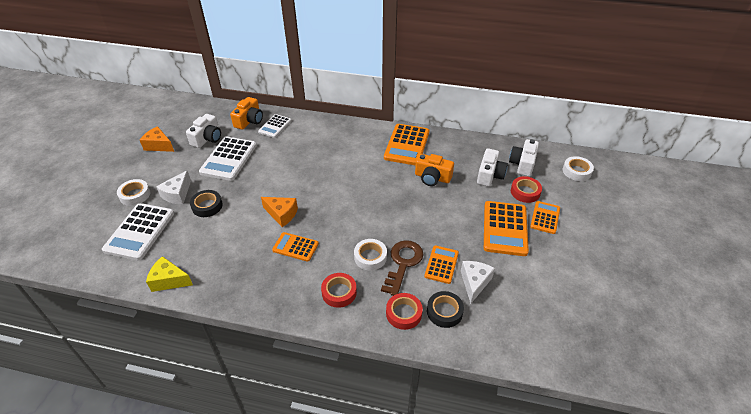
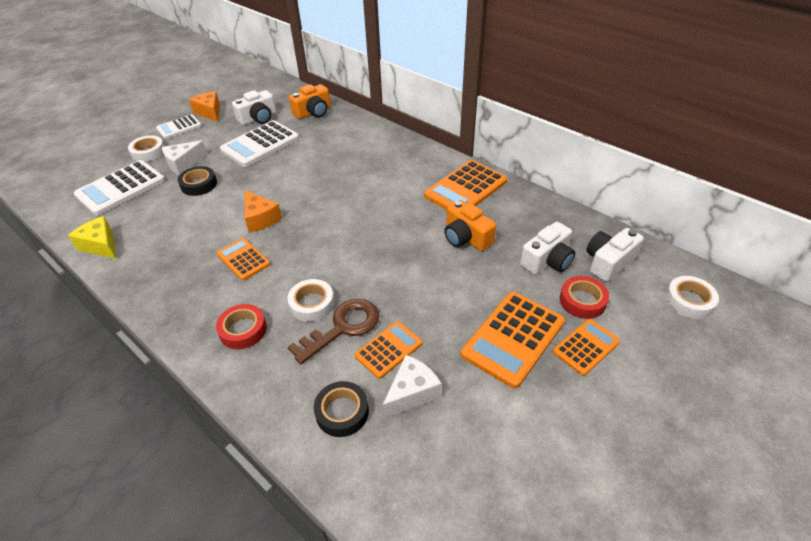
camera: 30 degrees right, 0 degrees up
white calculator [258,114,291,138] -> white calculator moved to [156,114,202,139]
red tape [386,293,423,330] -> none

